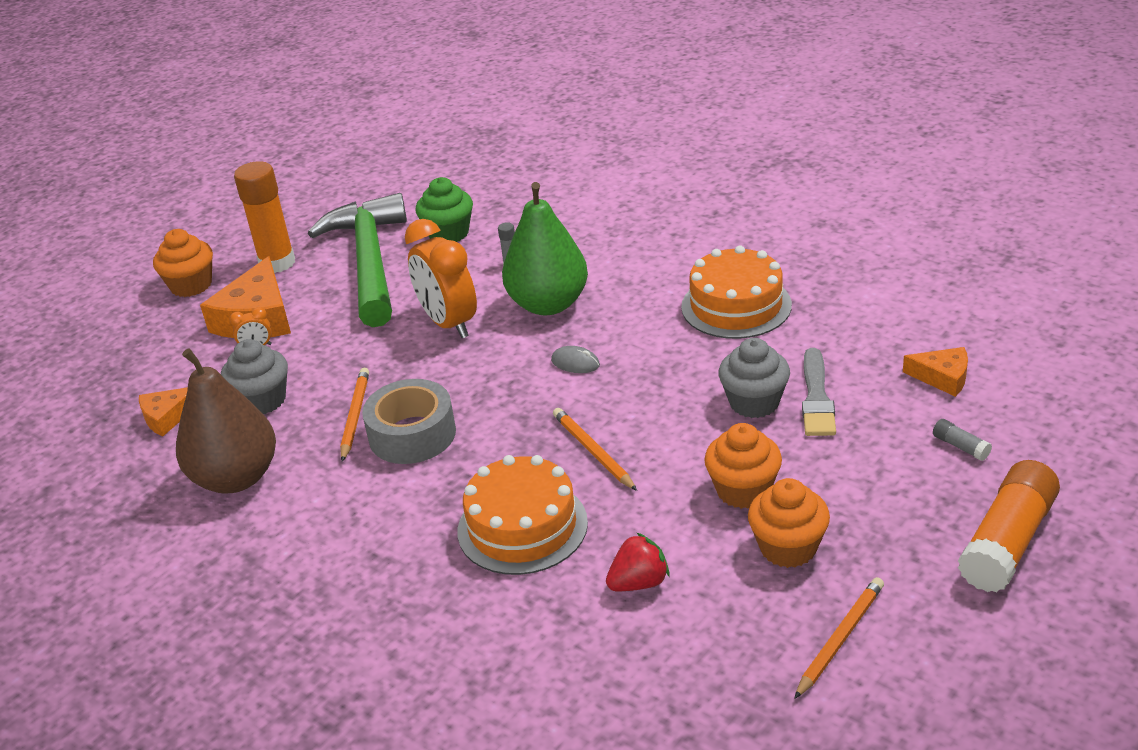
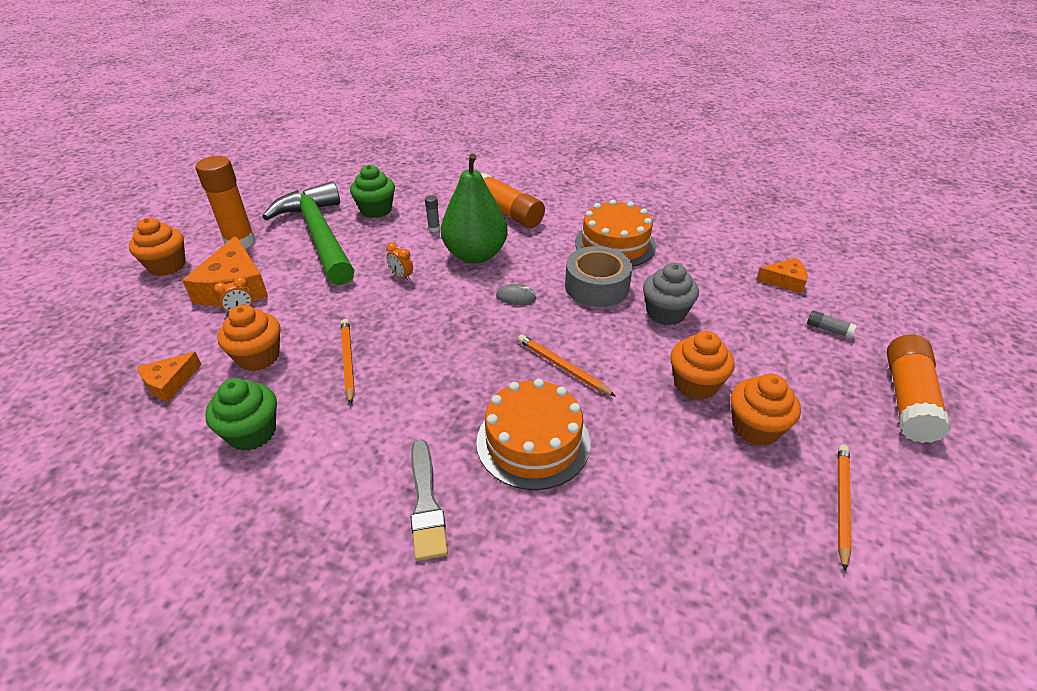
camera: 20 degrees left, 5 degrees up
brown pear [176,348,276,493] -> green cupcake [205,378,277,451]
grey cupcake [221,339,288,414] -> orange cupcake [217,305,280,371]
grey tape [362,379,456,464] -> grey tape moved to [565,246,633,307]
orange clock [405,219,477,338] -> orange clock [386,242,413,281], size x0.42
red strawberry [606,533,670,591] -> none
grey brush [802,348,836,436] -> grey brush moved to [410,439,448,561]
none -> orange glue stick [481,173,545,228]

